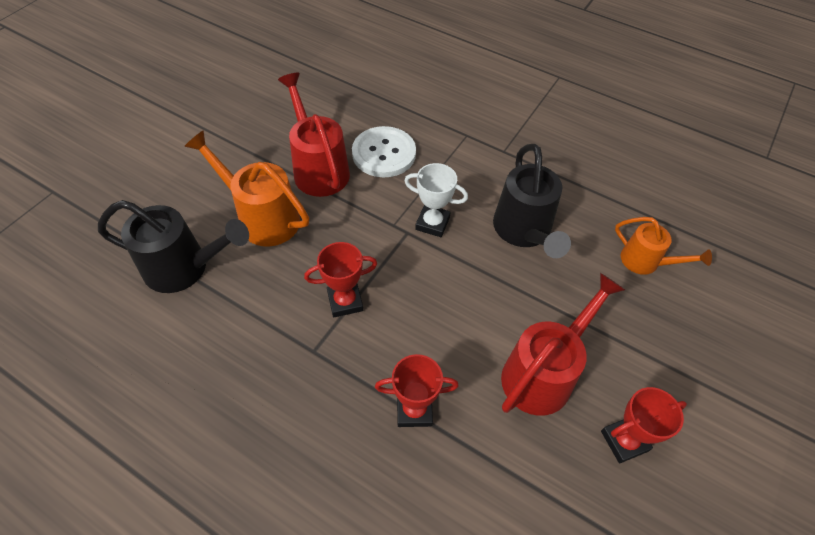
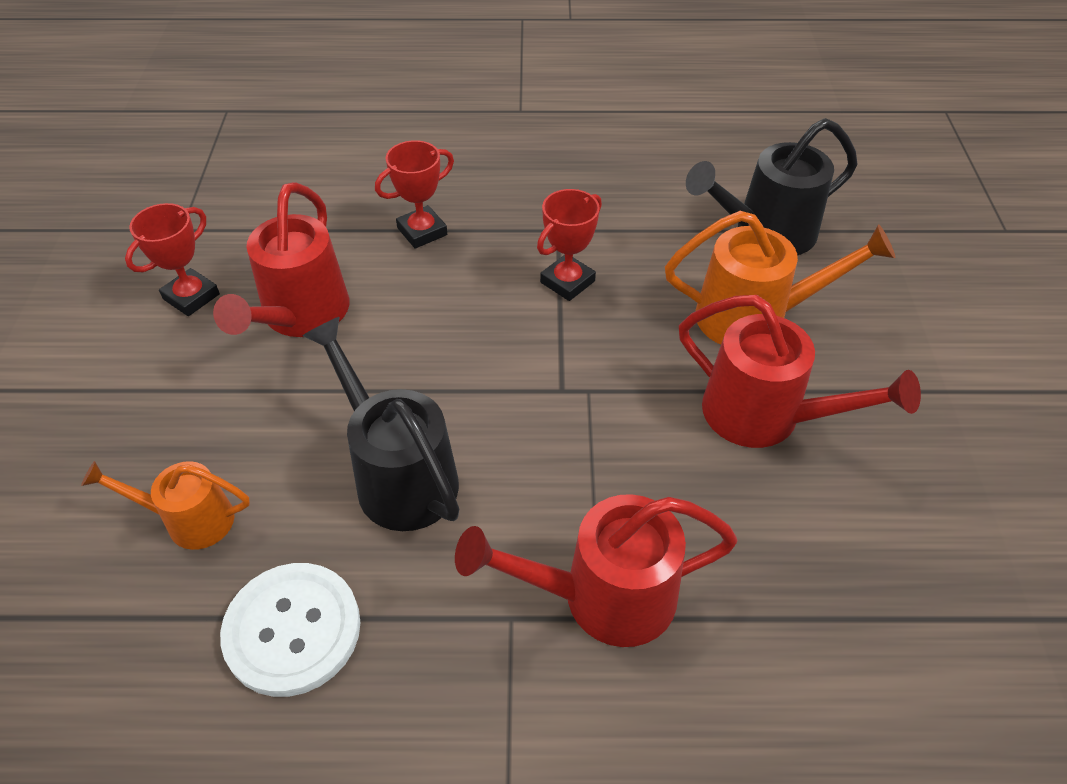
camera: 150 degrees right, 5 degrees down
white button [352,126,416,177] -> white button moved to [220,563,360,697]
white trophy [405,163,468,237] -> none
none -> red watering can [455,494,738,647]

